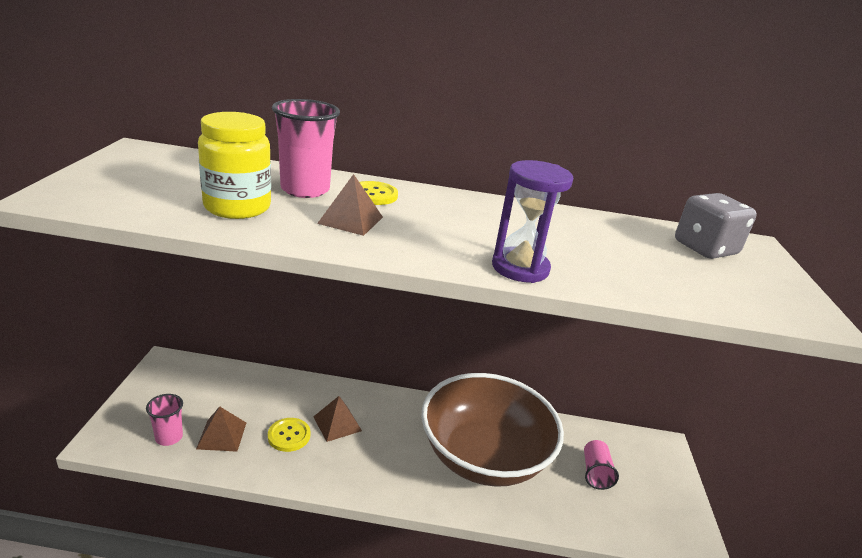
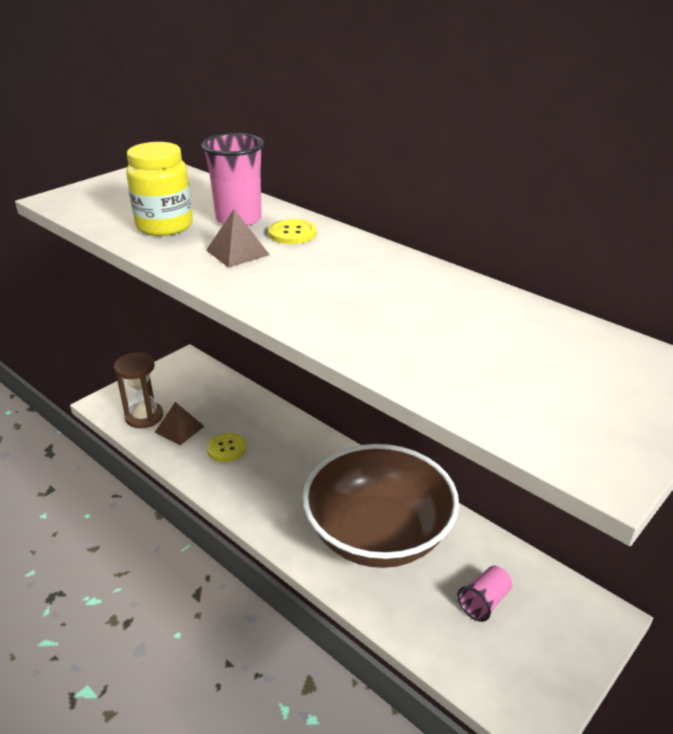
camera: 40 degrees right, 5 degrees up
pink cup [146,394,183,446] -> brown hourglass [114,352,163,428]
brown pyramid [313,396,362,442] -> none
purple hourglass [492,160,573,283] -> none
grey dice [675,193,757,259] -> none

